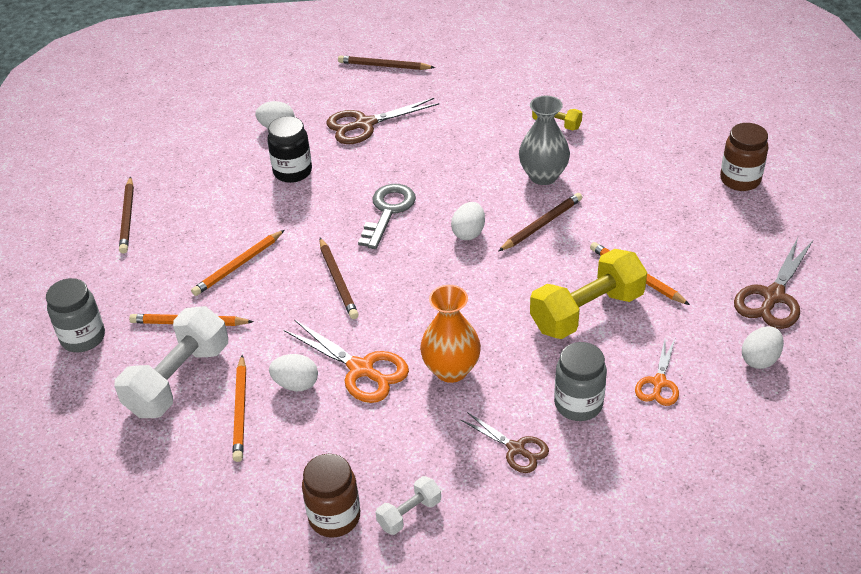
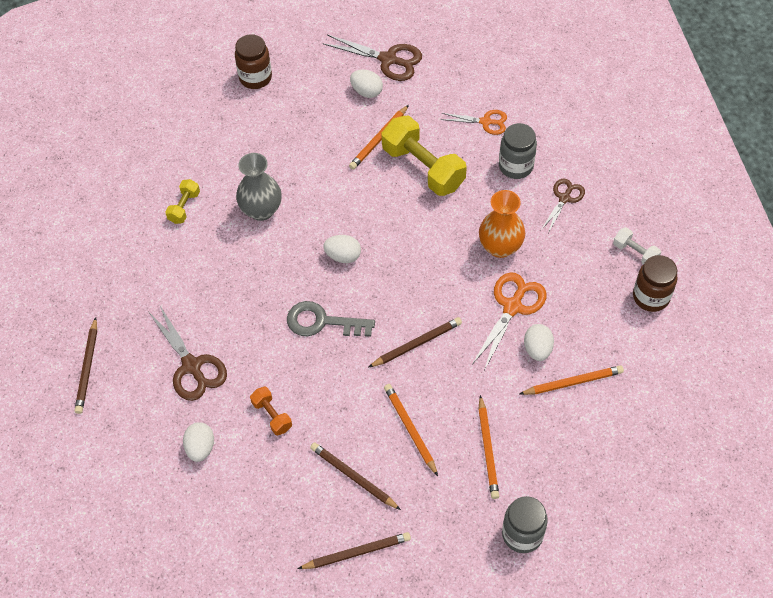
camera: 100 degrees left, 15 degrees up
white dumbbell [114,306,228,418] -> none
orange pencil [191,230,285,296] -> orange pencil turned 150 degrees counterclockwise [384,384,438,476]
black jar [267,116,312,183] -> orange dumbbell [250,386,292,435]
brown pencil [498,193,582,252] -> brown pencil moved to [310,442,401,510]
white egg [742,326,784,369] -> white egg moved to [350,69,383,98]

